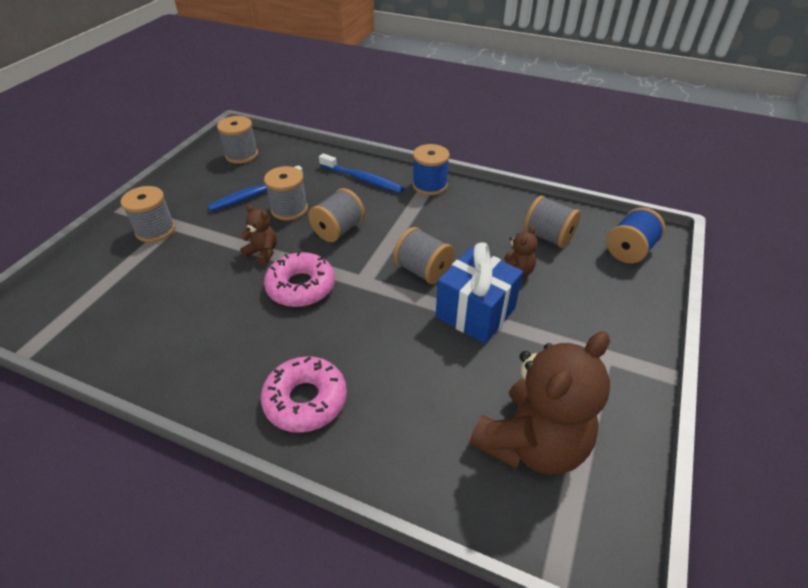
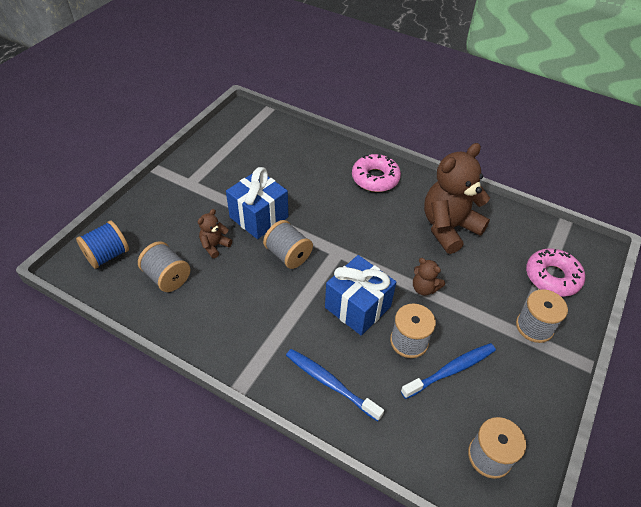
camera: 175 degrees left, 5 degrees up
pink donut [264,251,335,307] -> pink donut moved to [526,248,585,297]
grey spool [308,188,365,242] -> blue gift [325,255,396,336]
blue spool [413,144,450,195] -> none
brown teddy bear [469,331,610,475] -> brown teddy bear moved to [424,143,490,254]

